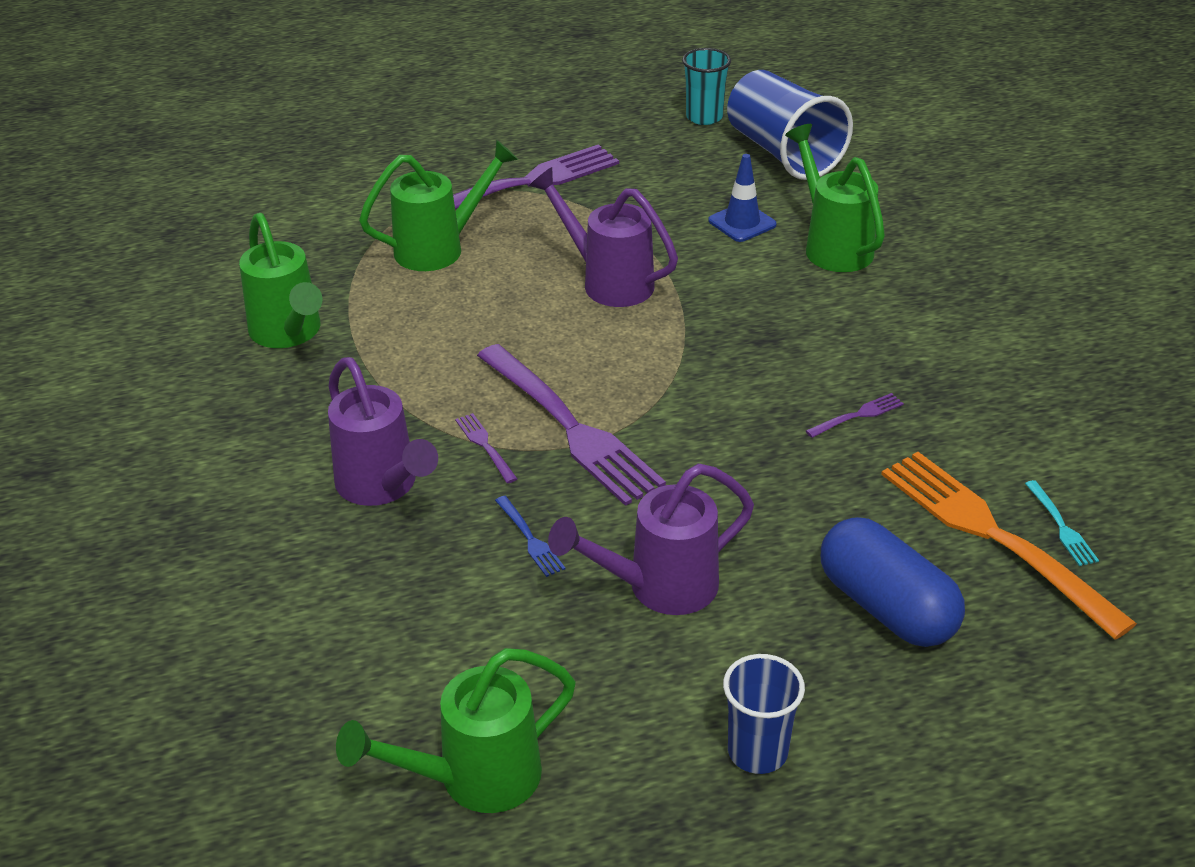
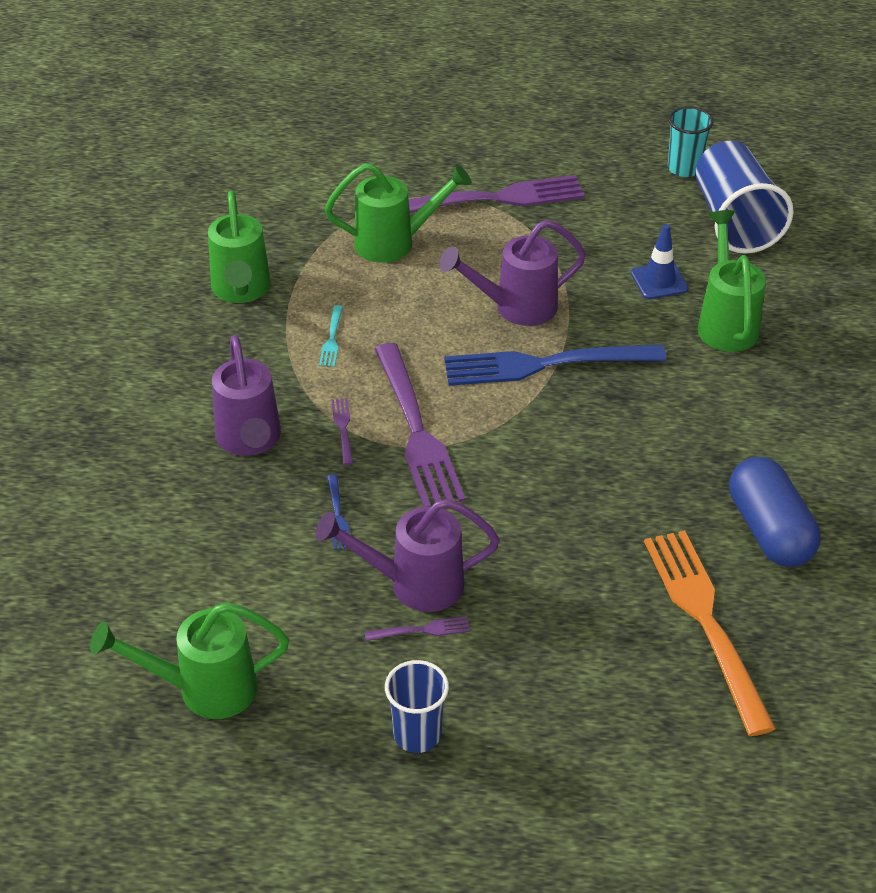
camera: 20 degrees right, 5 degrees up
purple watering can [529,167,678,307] -> purple watering can turned 75 degrees counterclockwise [439,220,586,326]
purple fork [806,393,904,438] -> purple fork moved to [365,616,470,641]
blue capsule [821,517,965,647] -> blue capsule moved to [729,457,821,567]
turquoise fork [1025,480,1099,566] -> turquoise fork moved to [319,305,343,367]
none -> blue fork [444,345,666,386]

